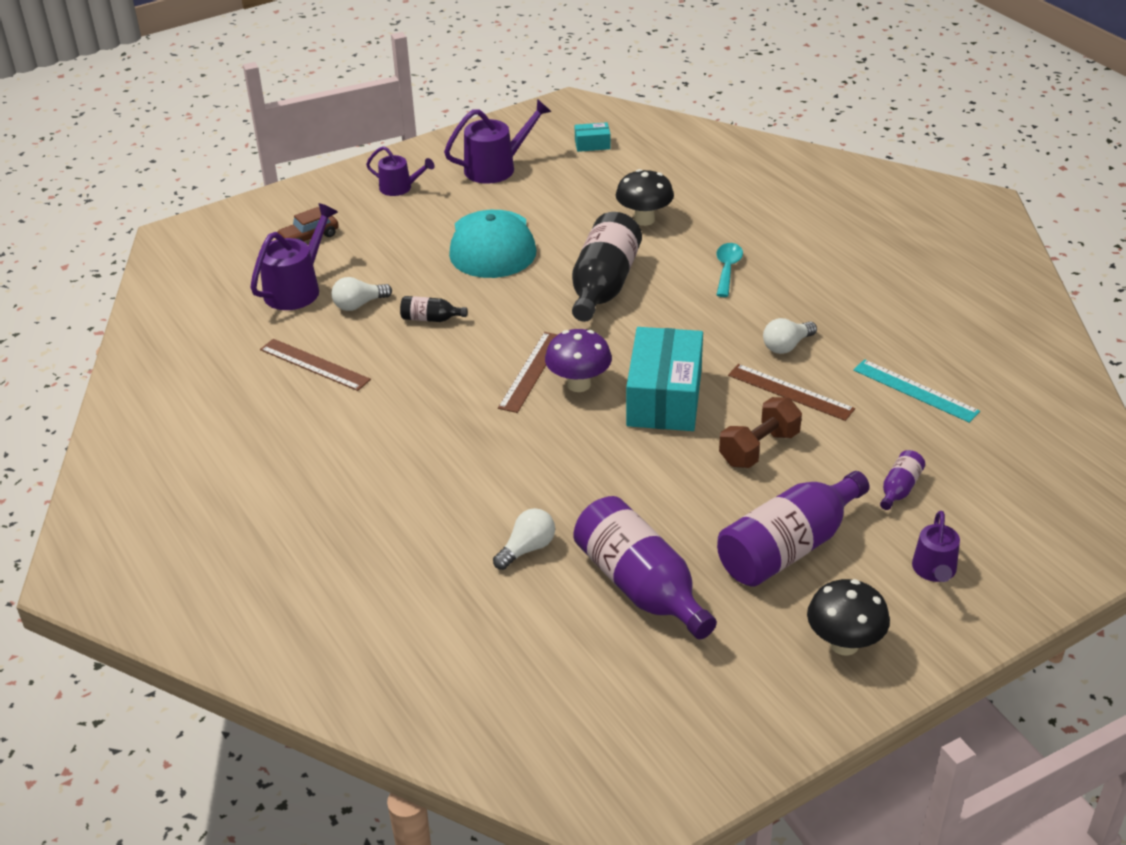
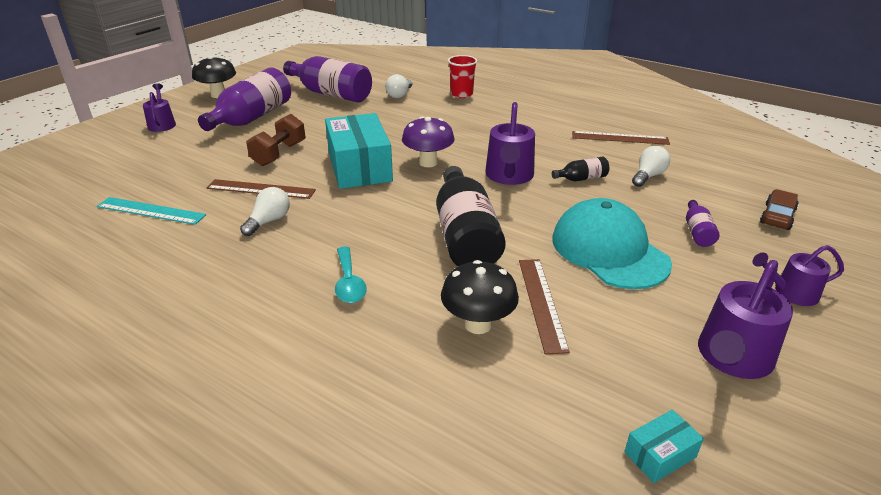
camera: 155 degrees right, 5 degrees down
purple watering can [250,203,338,310] -> purple watering can moved to [485,102,535,185]
brown ruler [498,332,558,413] -> brown ruler moved to [519,259,570,354]
purple bottle [880,450,925,510] -> purple bottle moved to [686,200,720,247]
none -> red cup [448,55,477,98]

